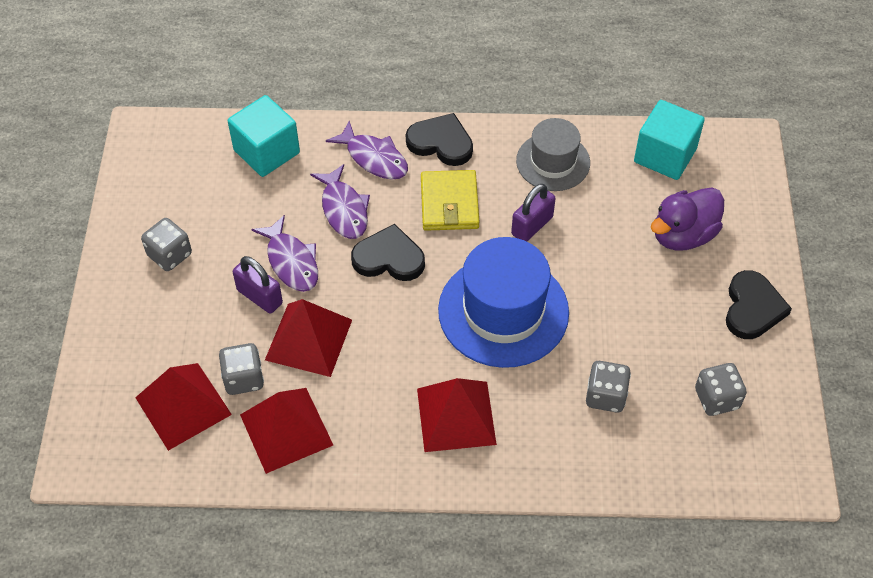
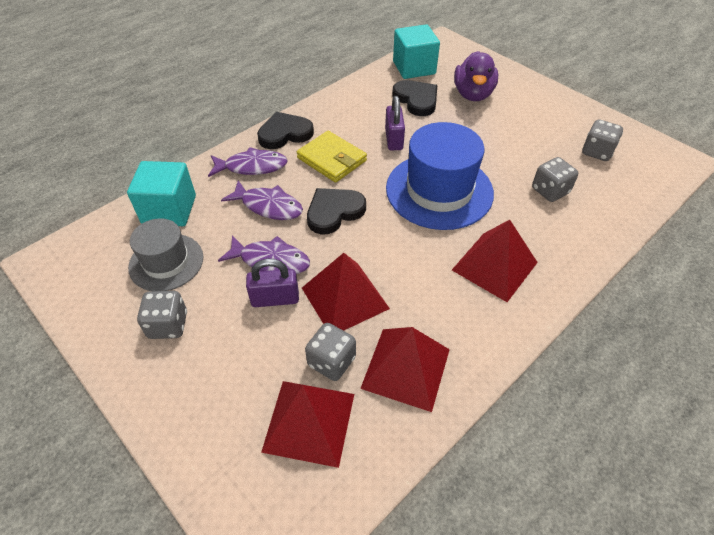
camera: 45 degrees left, 5 degrees down
grey hat [516,118,590,191] -> grey hat moved to [128,218,203,291]
black heart [726,270,792,339] -> black heart moved to [392,80,437,116]

